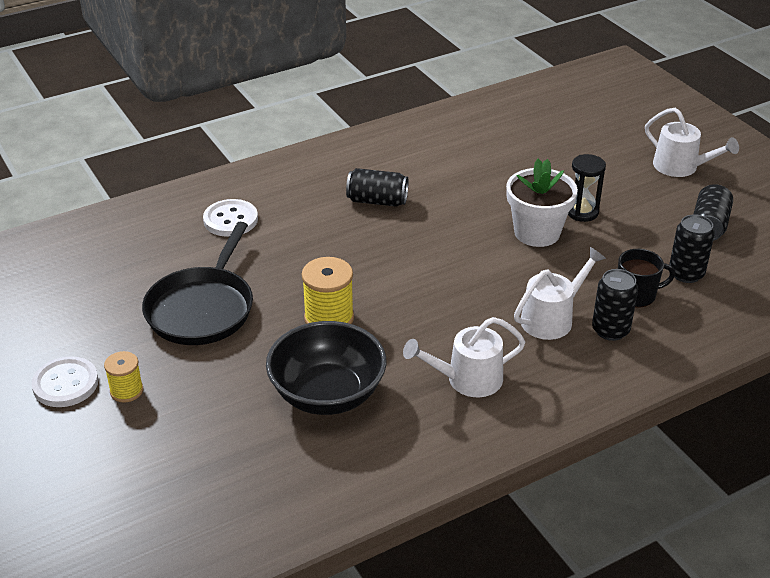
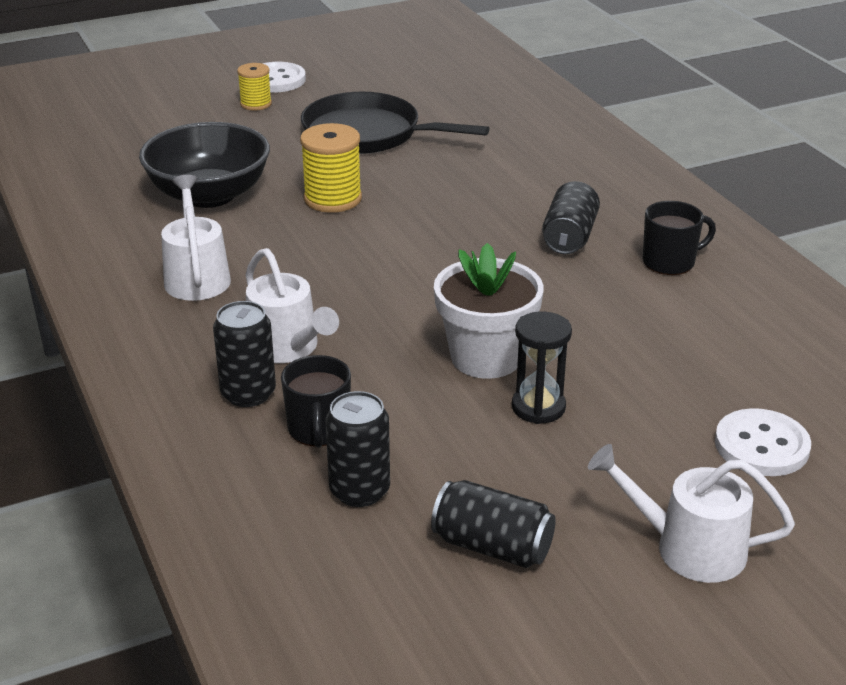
camera: 95 degrees right, 5 degrees down
white button [203,199,258,237] -> white button moved to [715,408,811,476]
white watering can [645,108,739,177] -> white watering can turned 60 degrees clockwise [588,444,795,583]
none -> black mug [643,201,716,275]

